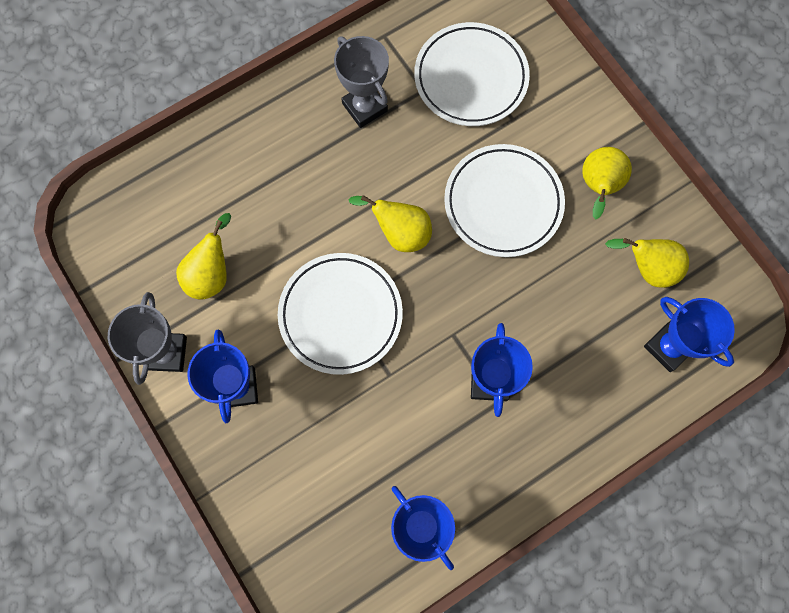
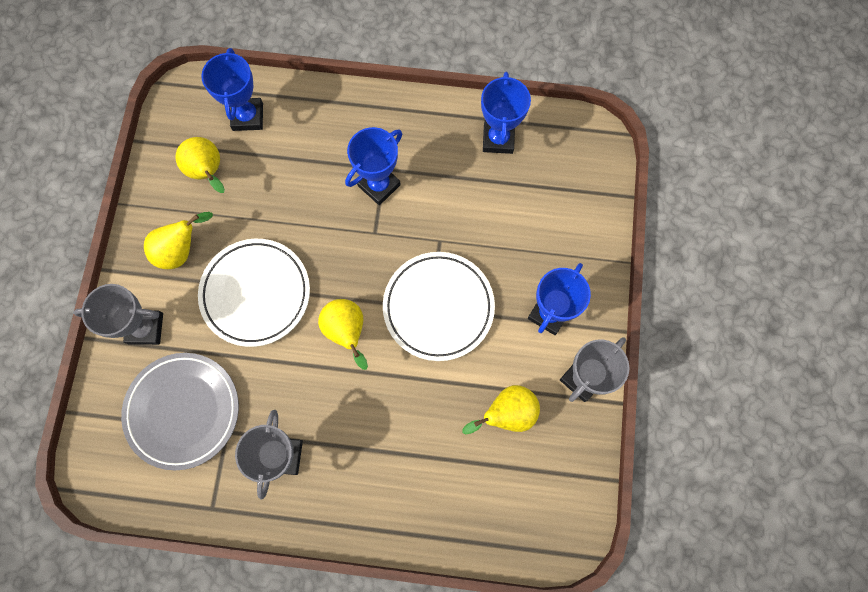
camera: 140 degrees left, 0 degrees up
white plate [414,22,530,126] -> grey plate [121,353,239,470]
none -> grey trophy [73,284,163,345]

